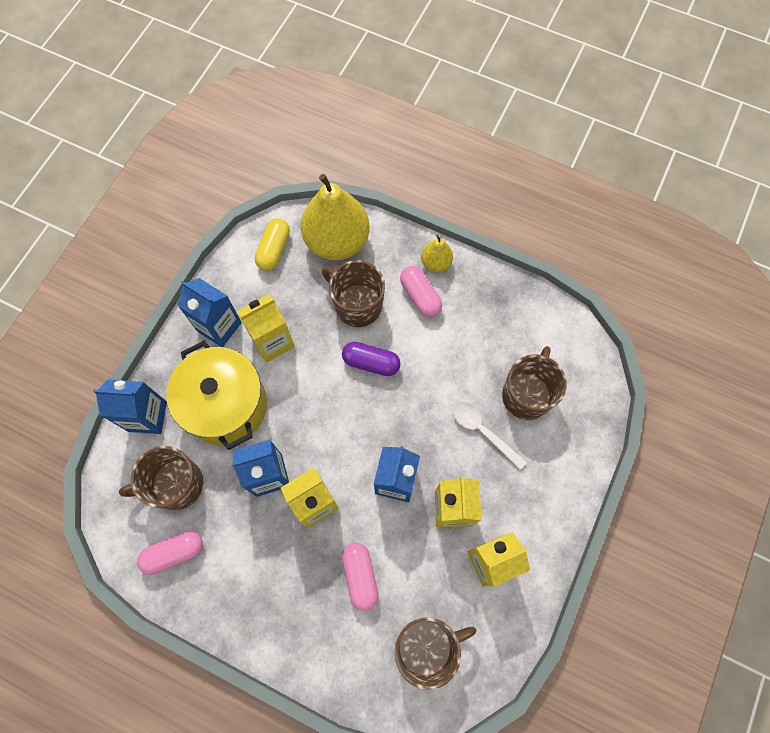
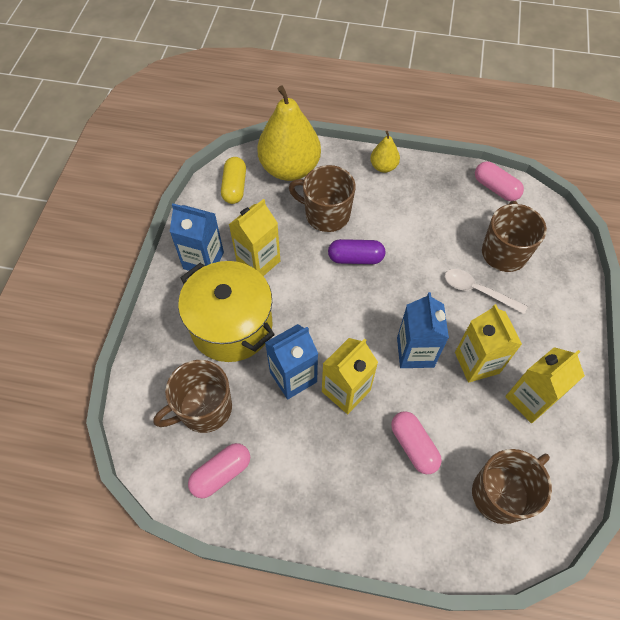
camera: 15 degrees left, 10 degrees down
blue carton [93,379,167,434] -> none
pink capsule [400,266,442,317] -> pink capsule moved to [475,161,524,201]

